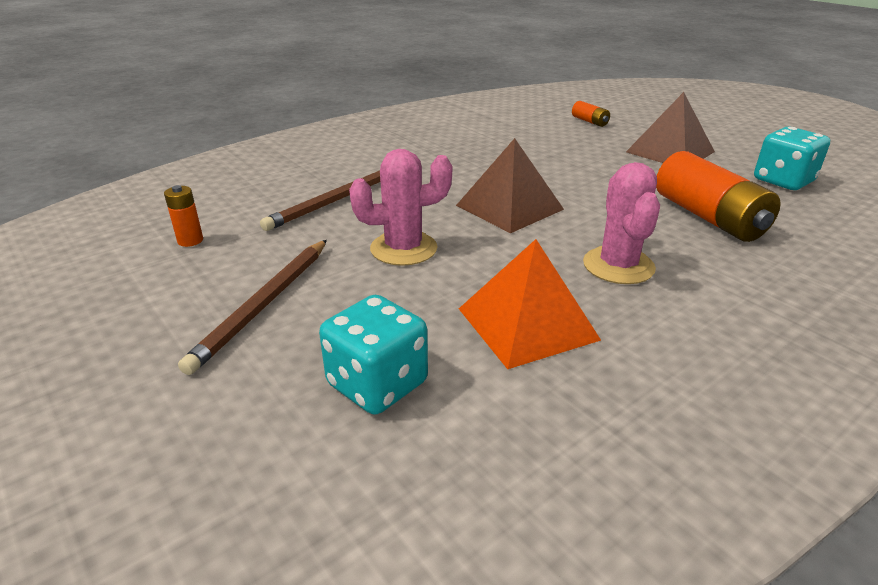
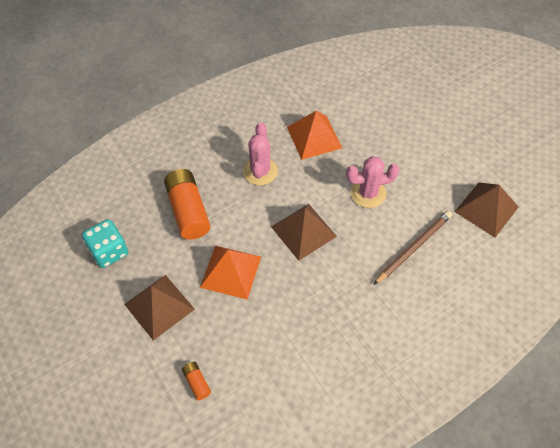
camera: 175 degrees left, 25 degrees up
orange battery [164,185,203,247] -> brown pyramid [455,182,519,237]
brown pencil [178,240,327,375] -> none
turquoise dice [319,295,428,415] -> none
none -> orange pyramid [200,246,261,300]

